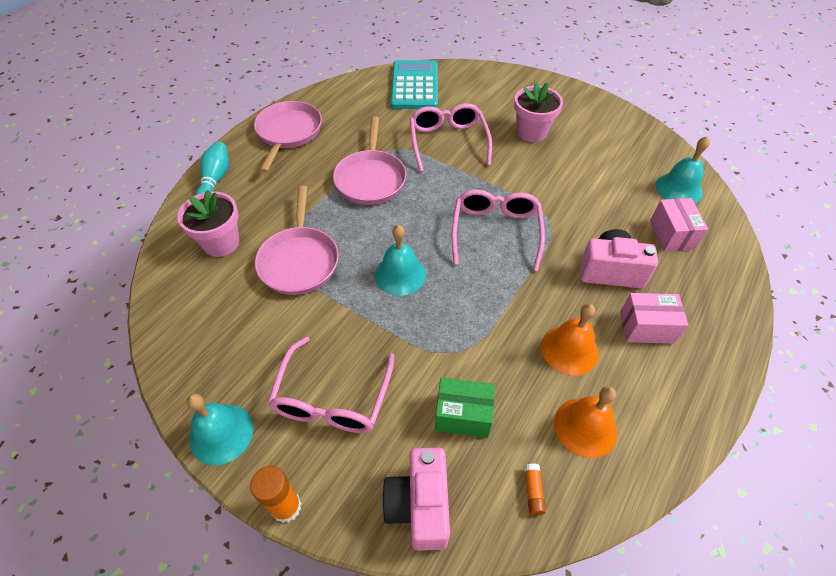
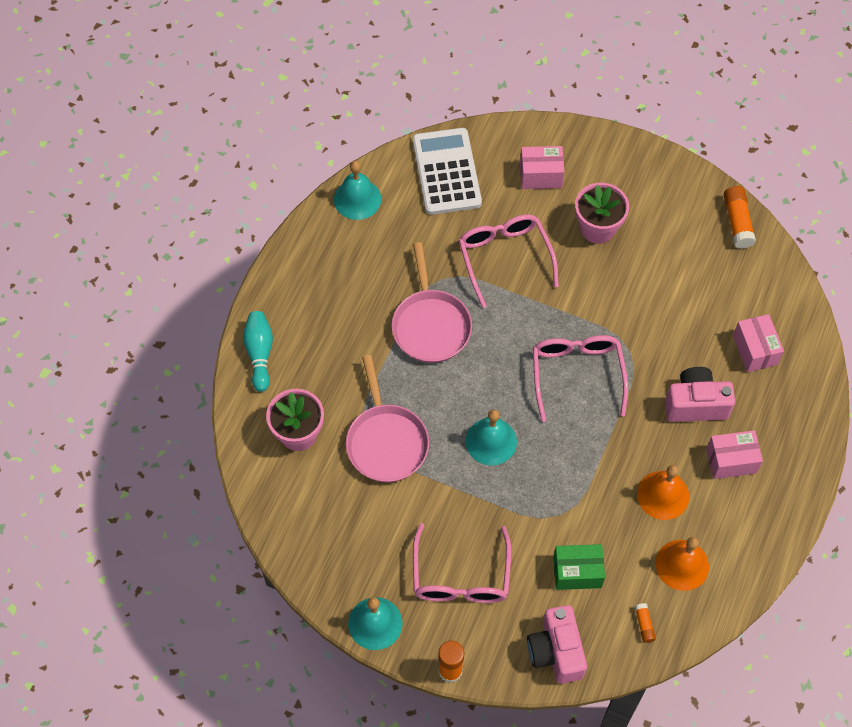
camera: 10 degrees left, 10 degrees up
pink pan [254,101,322,173] -> none
turquoise calculator [391,60,438,109] -> white calculator [413,128,482,215]
turquoise bell [656,136,710,203] -> turquoise bell moved to [334,161,381,220]
none -> pink box [520,146,565,189]
none -> orange glue stick [723,186,756,249]

